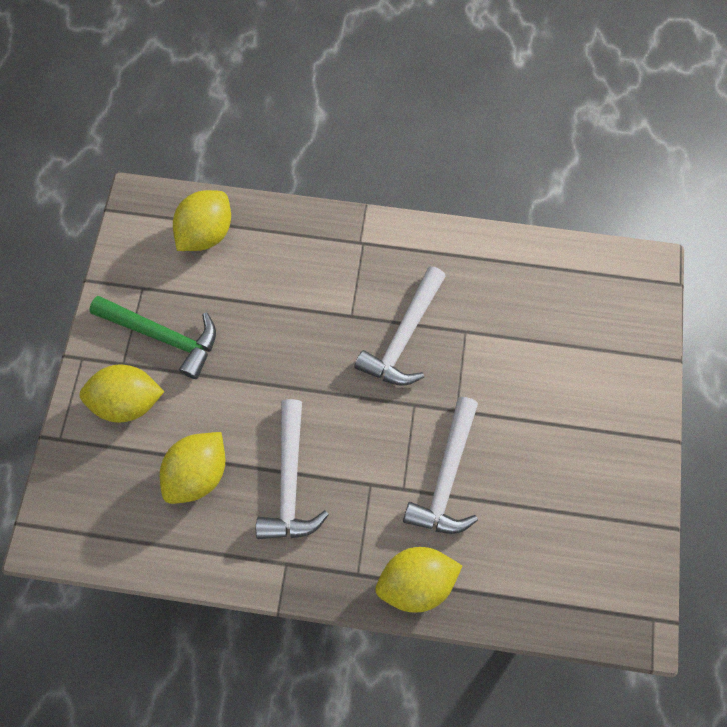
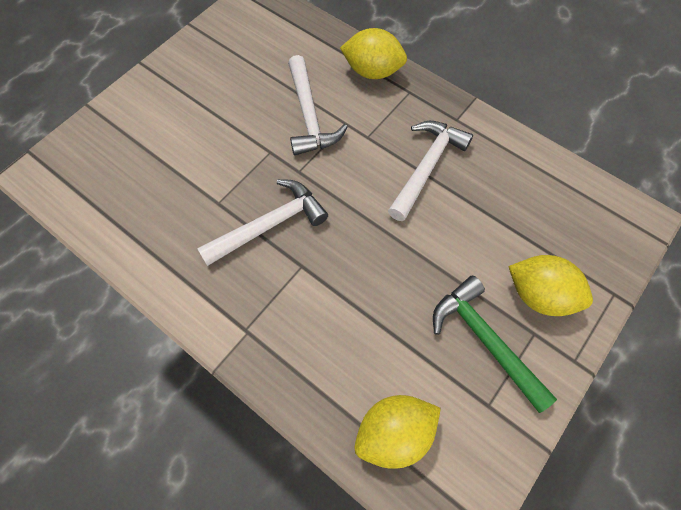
camera: 150 degrees left, 5 degrees down
yellow lemon [160,432,225,504] -> none
white hammer [403,397,478,534] -> white hammer turned 120 degrees clockwise [288,55,348,155]

